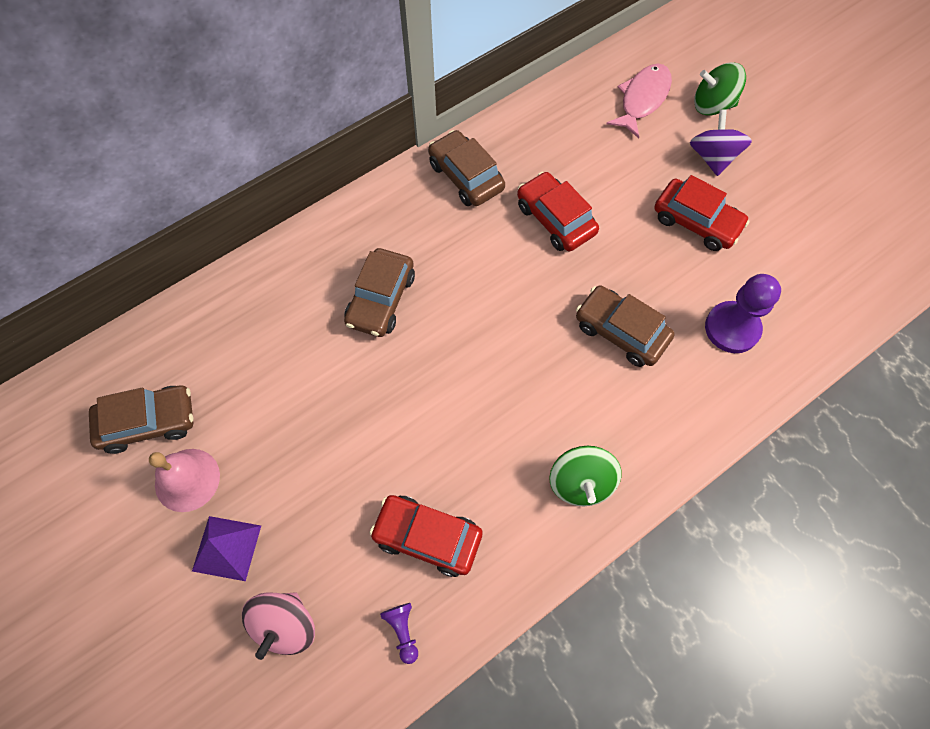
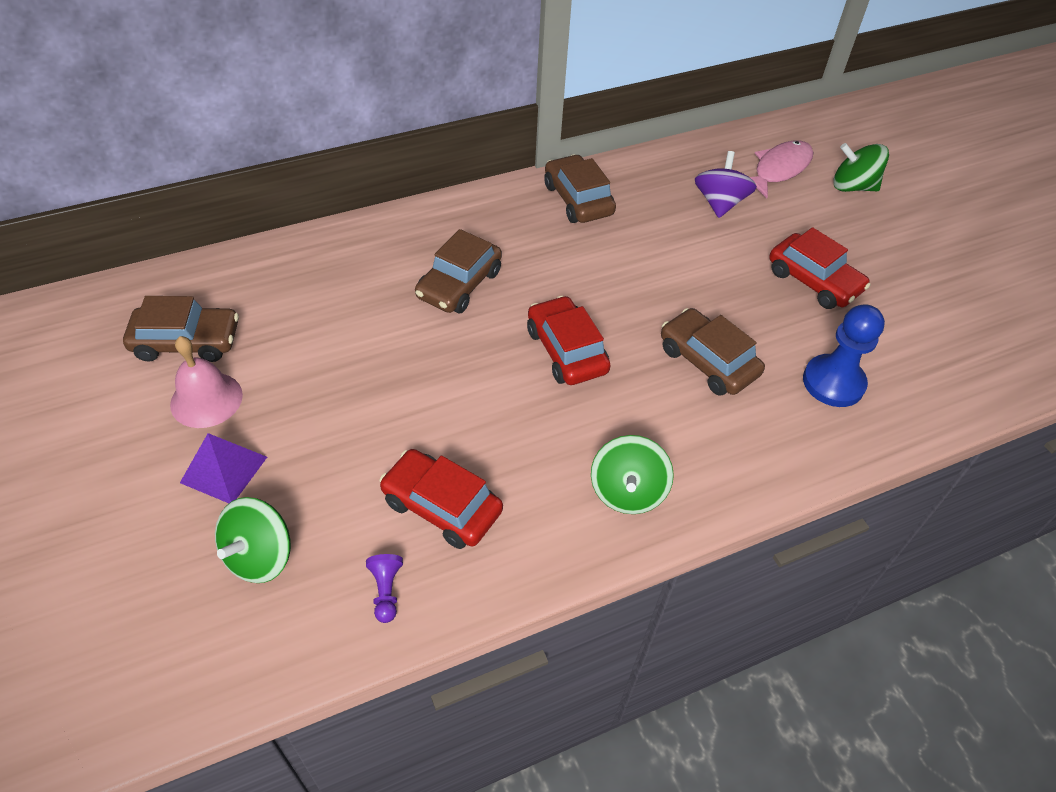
camera: 10 degrees right, 15 degrees down
pink spinning top [242,592,315,660] -> green spinning top [215,497,291,583]
red car [517,172,599,251] -> red car moved to [527,296,611,385]
purple spinning top [690,109,752,176] -> purple spinning top moved to [695,151,757,218]
purple pawn [705,274,781,353] -> blue pawn [803,304,885,407]

